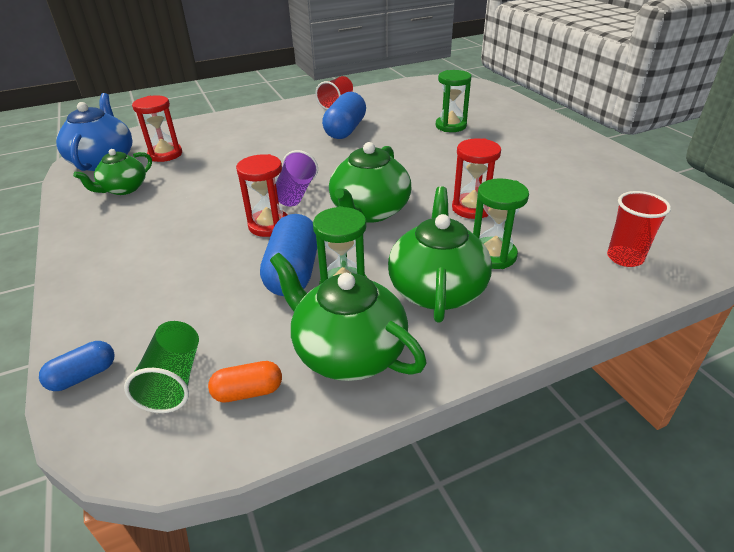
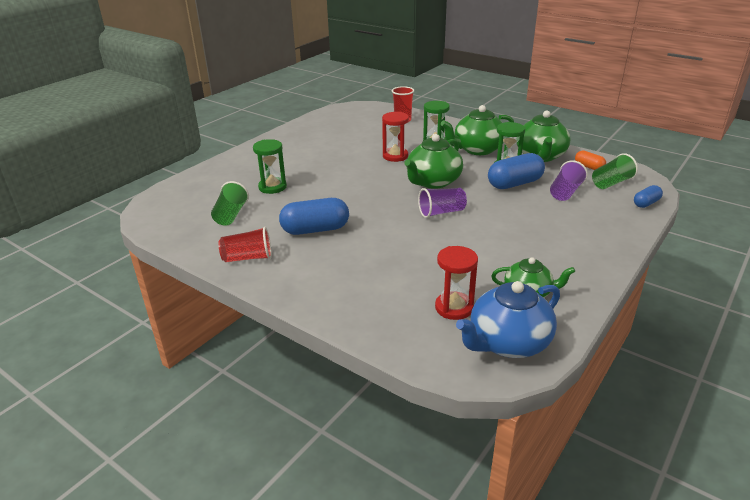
camera: 120 degrees left, 5 degrees down
blue capsule [39,341,115,391] -> blue capsule turned 60 degrees counterclockwise [634,185,663,208]
red hourglass [236,154,287,237] -> none
green teapot [329,142,411,223] -> green teapot turned 135 degrees clockwise [404,134,463,189]
none -> green cup [211,181,249,226]
none -> purple cup [550,160,588,201]

